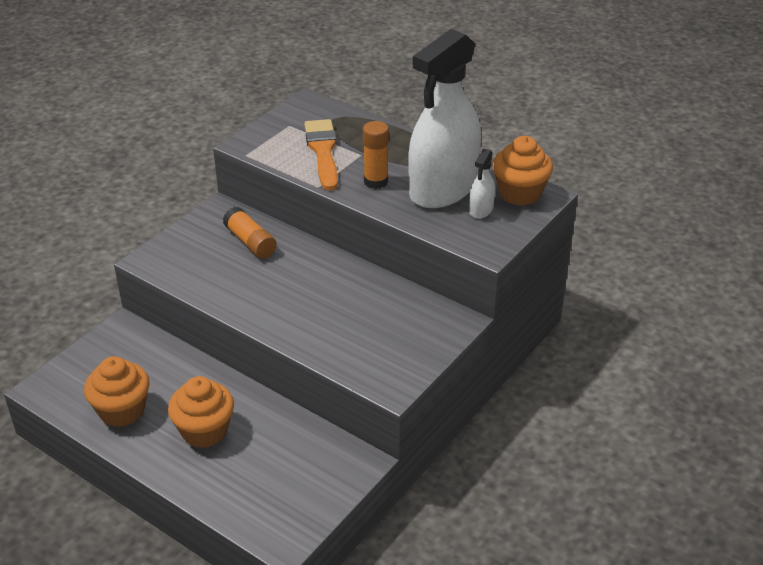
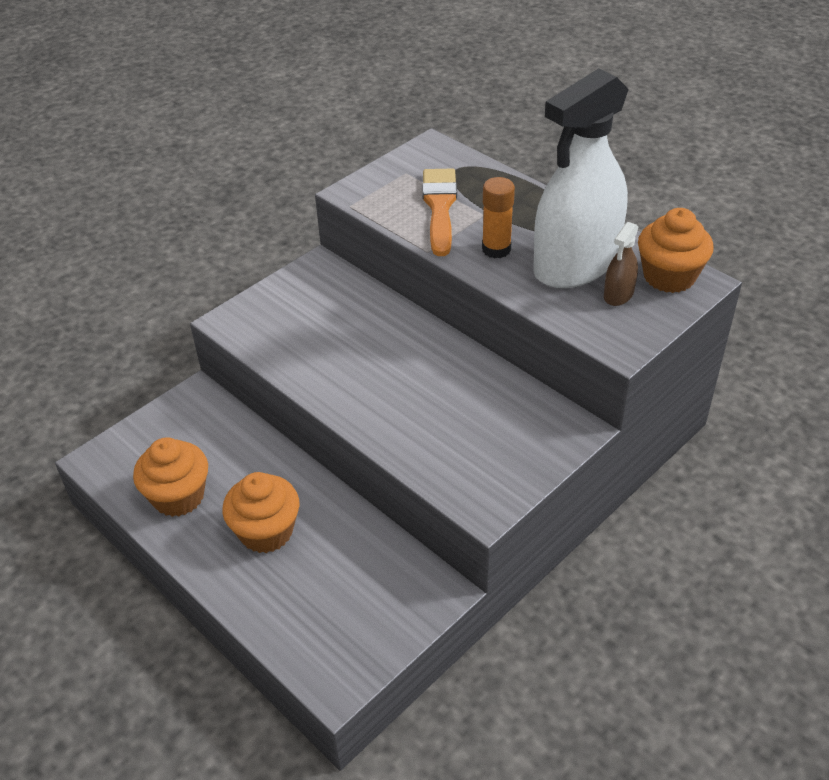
camera: 10 degrees right, 5 degrees up
orange glue stick [223,207,277,258] -> none
white spray bottle [469,149,495,219] -> brown spray bottle [604,222,638,306]

